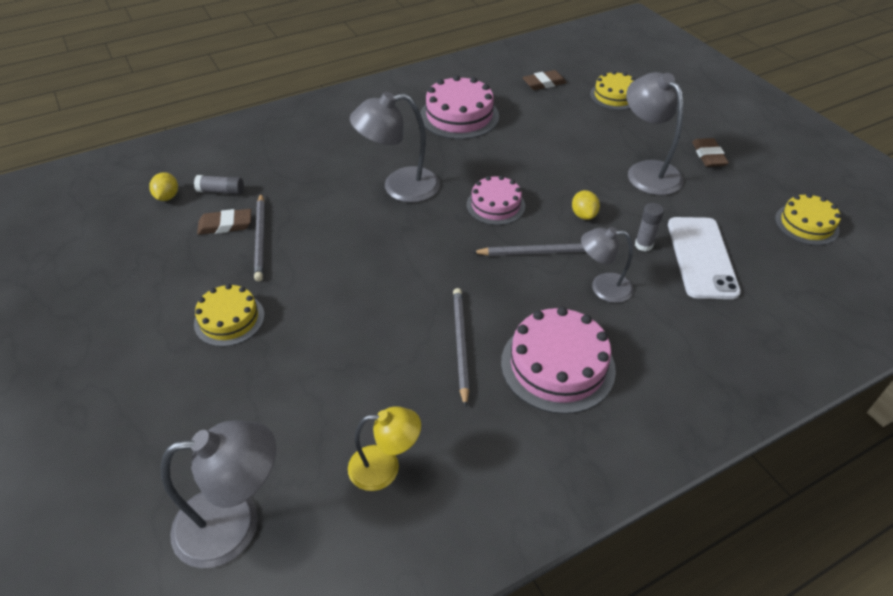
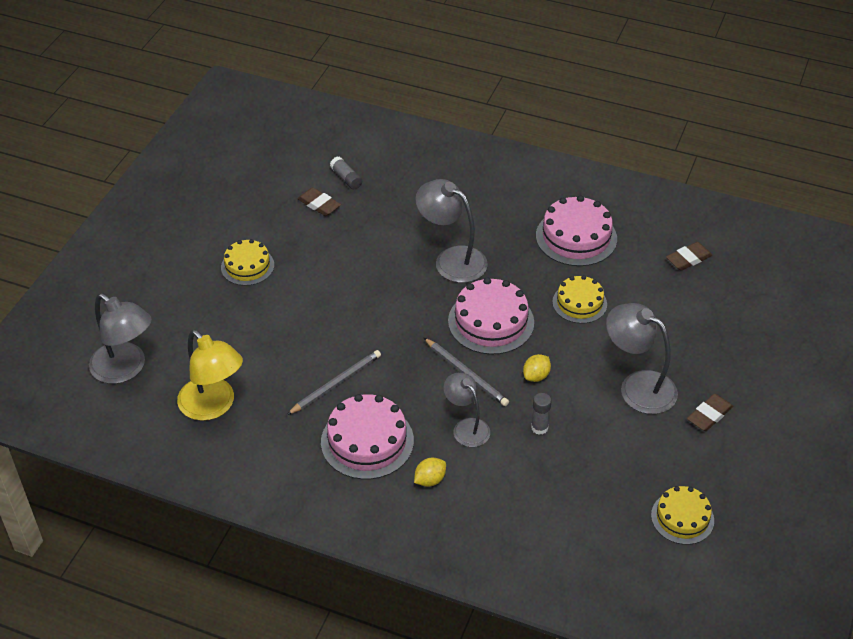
camera: 50 degrees right, 0 degrees up
yellow lemon [149,172,178,201] -> yellow lemon moved to [414,457,446,487]
grey pencil [254,193,265,281] -> none
yellow lamp [348,406,421,491] -> yellow lamp [177,330,243,421], size x1.57
pink cake [467,176,525,225] -> pink cake [448,277,534,355], size x1.56
brown eraser [522,70,567,90] -> brown eraser turned 60 degrees counterclockwise [666,242,713,270]
yellow cake [590,71,635,110] -> yellow cake moved to [552,275,607,324]
grey lamp [626,72,684,195] -> grey lamp turned 75 degrees counterclockwise [606,303,678,414]
white phone [668,217,741,299] -> none

